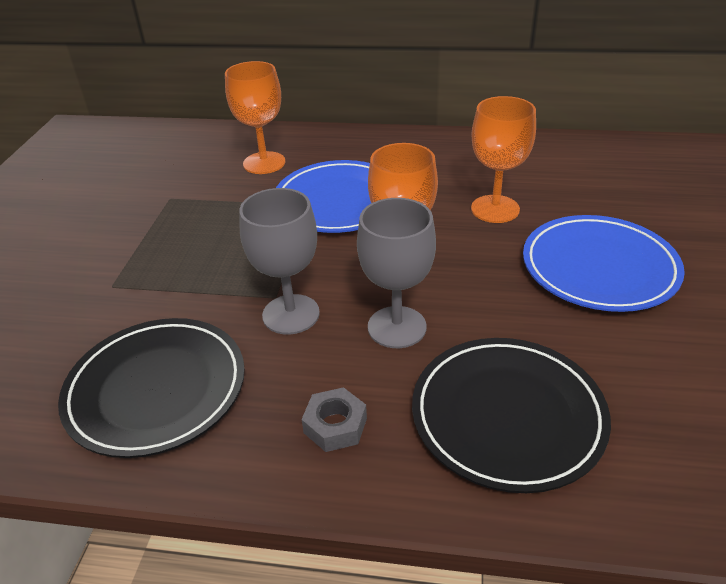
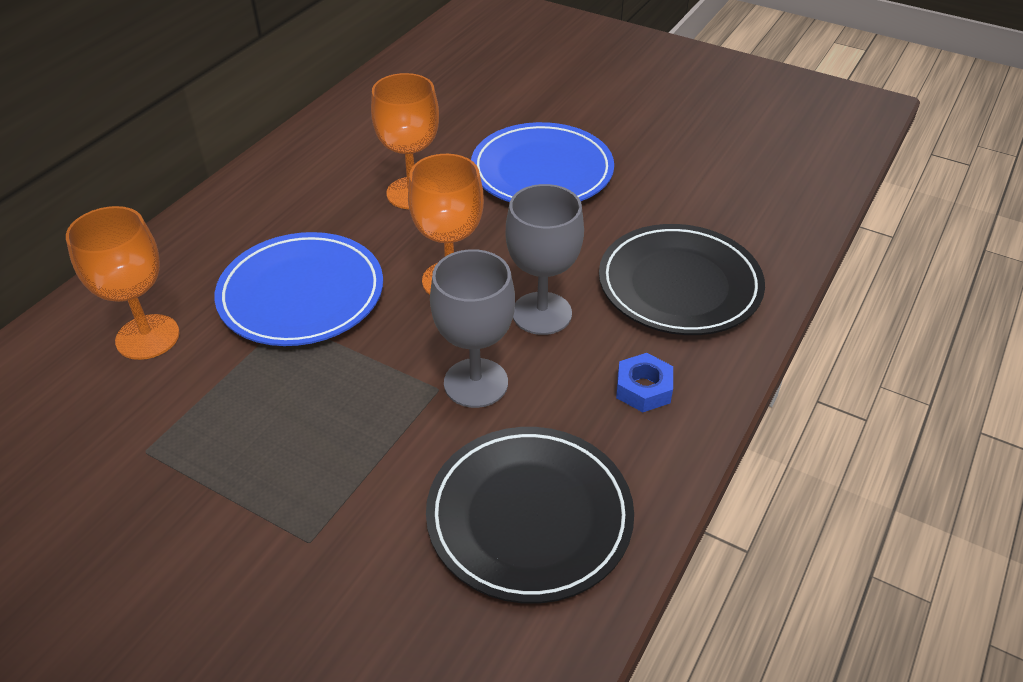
camera: 70 degrees left, 5 degrees up
grey nut [301,387,367,452] -> blue nut [616,353,673,412]

